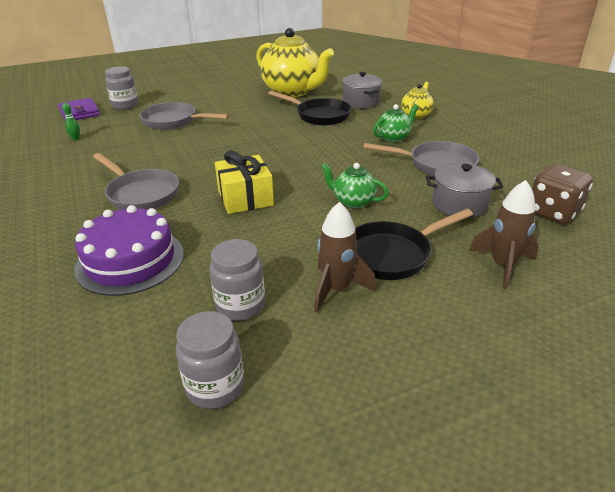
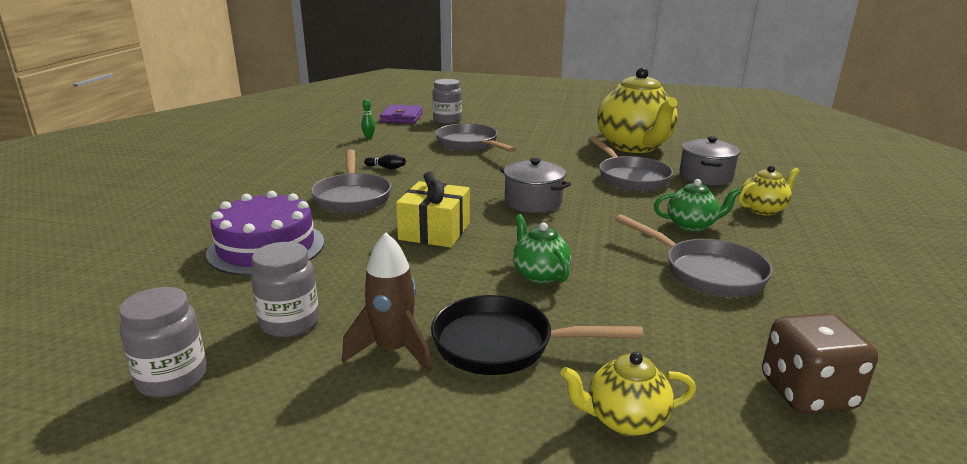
camera: 35 degrees right, 10 degrees down
black pan [268,91,352,126] -> grey pan [588,136,673,191]
grey pot [426,163,503,218] -> grey pot moved to [500,158,571,213]
brown rocket [469,180,539,289] -> yellow teapot [560,352,696,436]
none -> black bowling pin [364,154,406,169]

